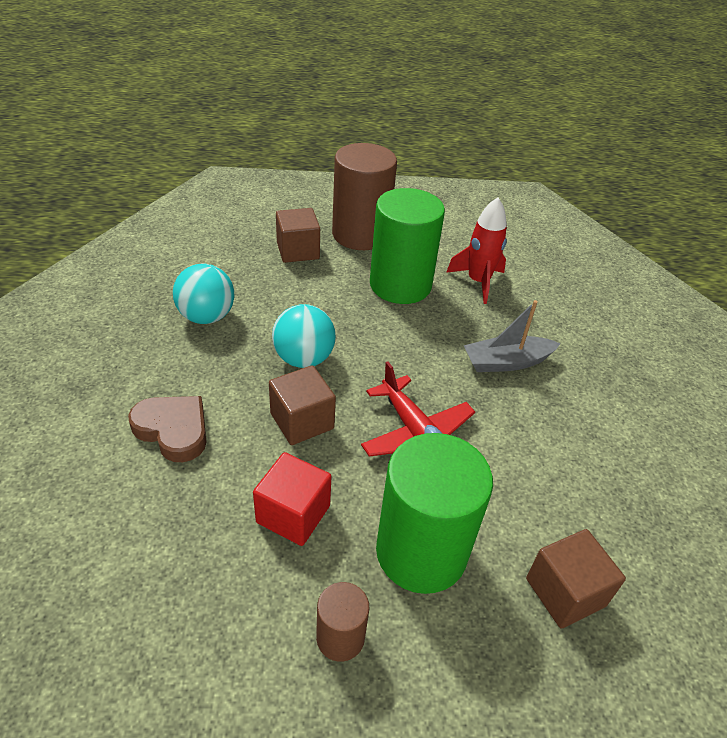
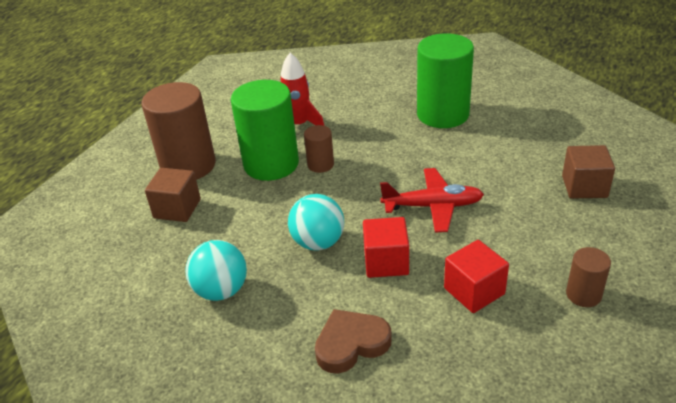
camera: 55 degrees left, 5 degrees down
brown cube [269,365,336,445] -> red cube [363,217,409,278]
green cylinder [376,433,493,594] -> green cylinder moved to [417,33,474,128]
grey boat [464,300,561,372] -> none
none -> brown cylinder [304,125,334,173]

